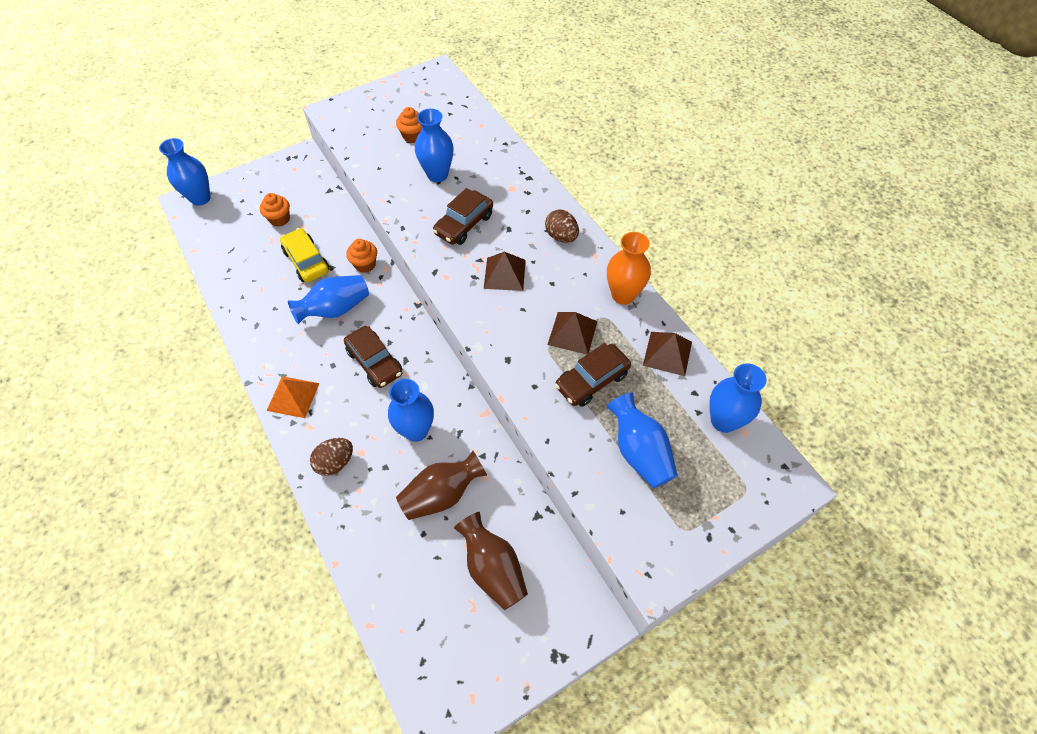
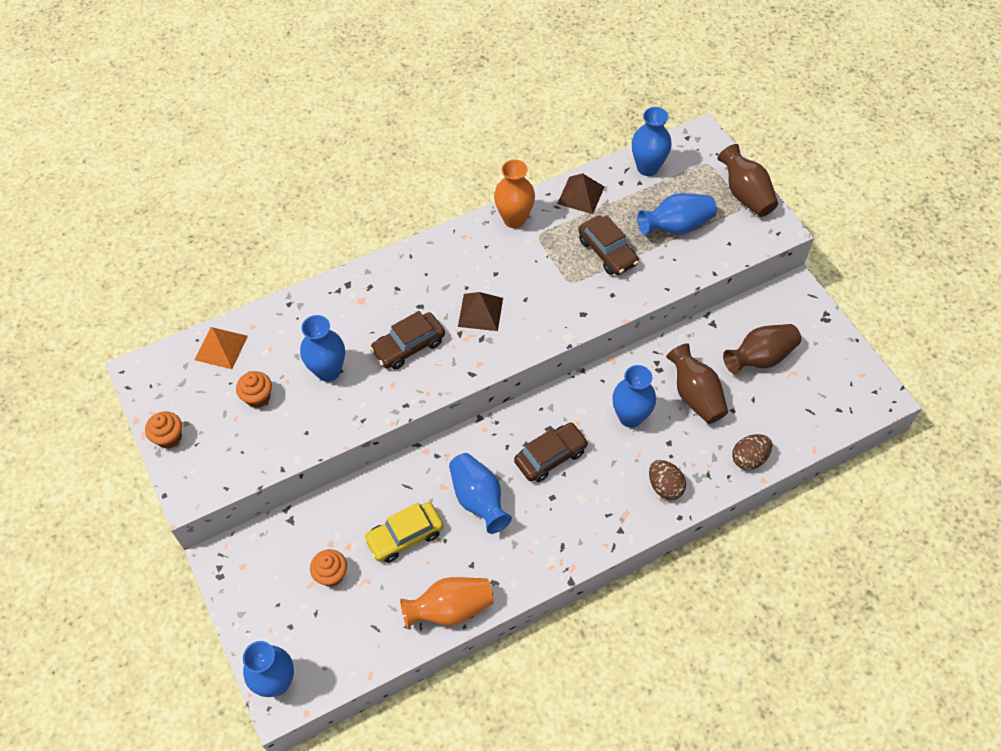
camera: 85 degrees left, 0 degrees up
orange pyramid [267,376,319,418] -> orange pyramid moved to [195,327,248,369]
orange cupcake [346,239,377,273] -> orange cupcake moved to [145,411,182,449]
brown car [433,188,493,245] -> brown car turned 105 degrees clockwise [370,311,445,370]
brown egg [545,210,579,243] -> brown egg moved to [732,434,772,470]
brown pyramid [548,312,598,355] -> none
none -> orange vase [400,577,494,628]
none -> brown vase [718,144,778,217]

